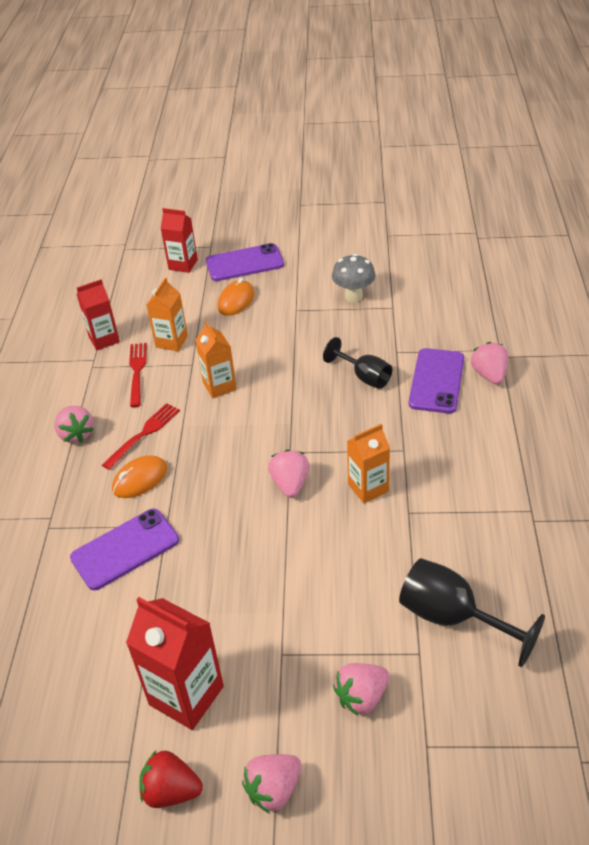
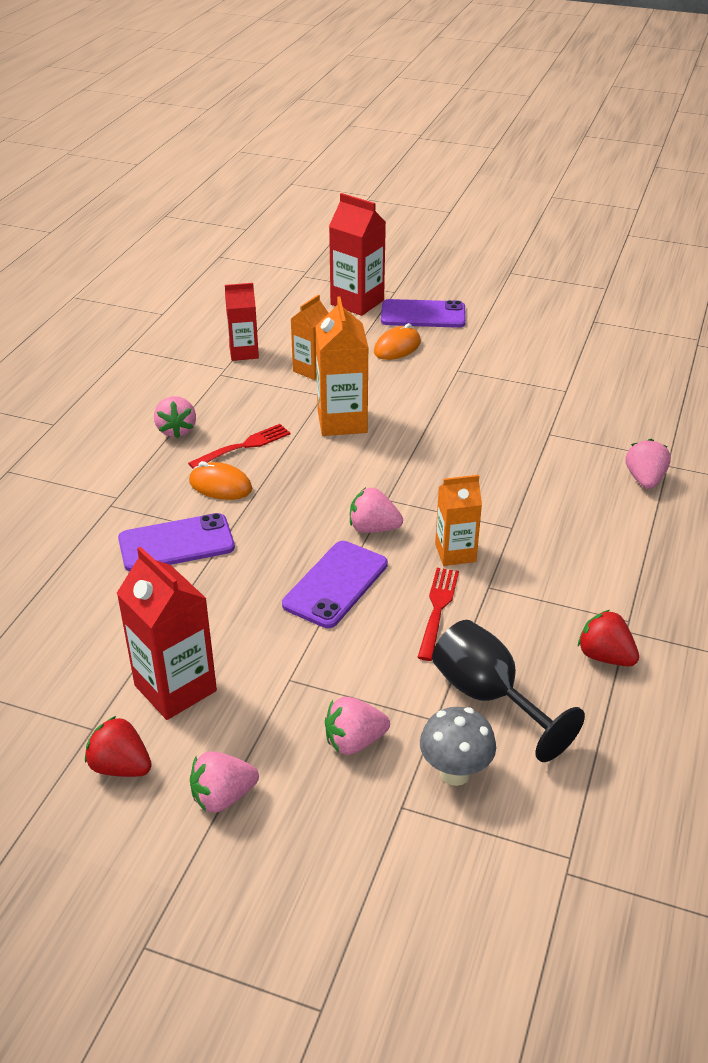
camera: 15 degrees right, 5 degrees down
orange mouse [112,455,167,498] -> orange mouse turned 45 degrees clockwise [189,461,252,500]
red fork [129,343,147,407] -> red fork moved to [417,568,459,661]
red carton [160,208,198,273] -> red carton [329,193,386,316], size x1.54
orange carton [195,321,237,398] -> orange carton [315,297,369,436], size x1.54
pink strawberry [268,449,309,498] -> pink strawberry turned 90 degrees counterclockwise [350,488,403,533]
black goblet [323,337,392,389] -> none
grey mushroom [332,254,376,302] -> grey mushroom moved to [420,707,496,786]
purple phone [409,348,464,413] -> purple phone moved to [282,541,388,628]
none -> red strawberry [578,610,639,666]

